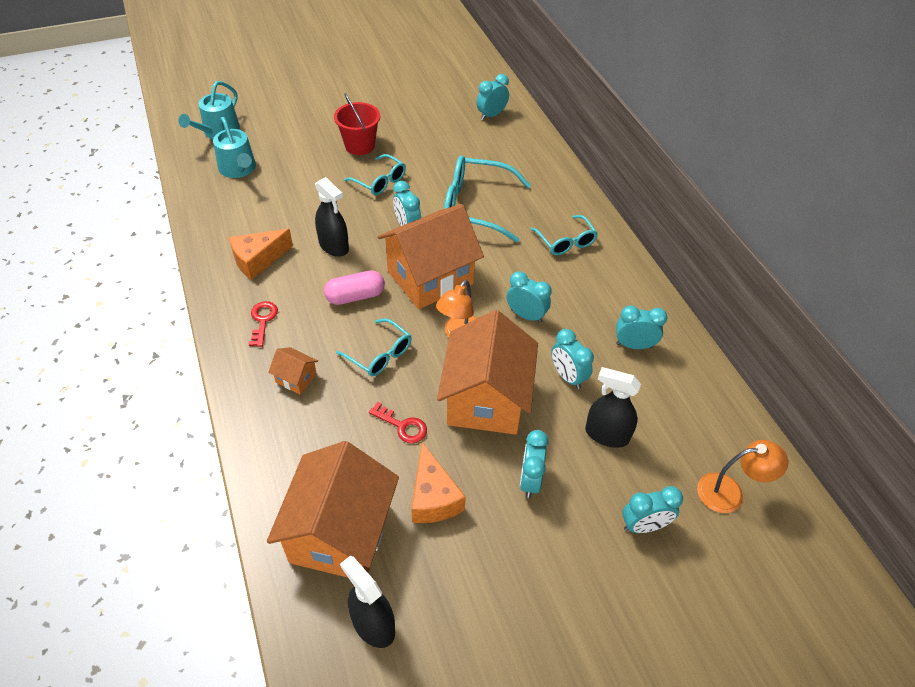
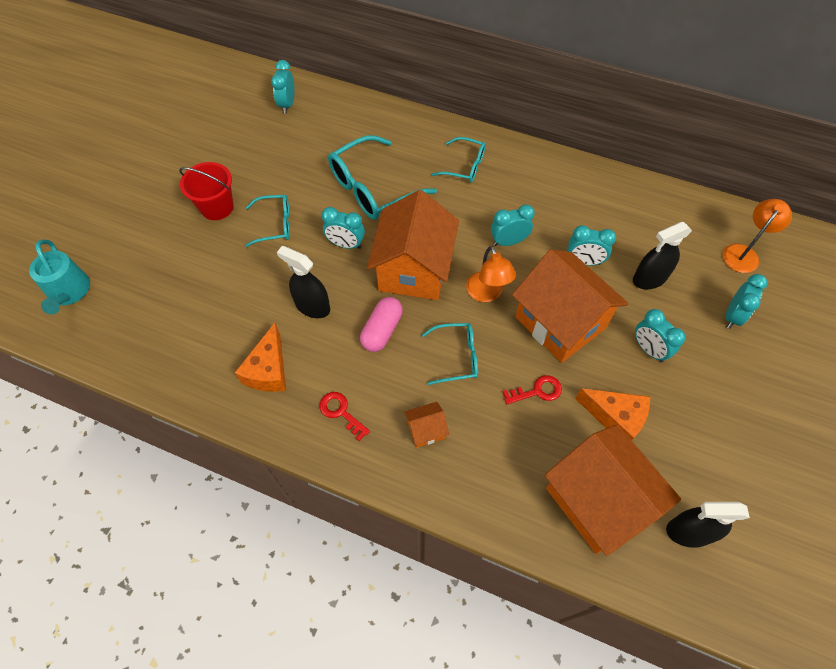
camera: 45 degrees left, 10 degrees up
turquoise watering can [213,117,256,178] -> none
black spray bottle [315,177,349,257] -> black spray bottle turned 150 degrees counterclockwise [277,246,330,318]
turquoise clock [616,305,667,349] -> none

